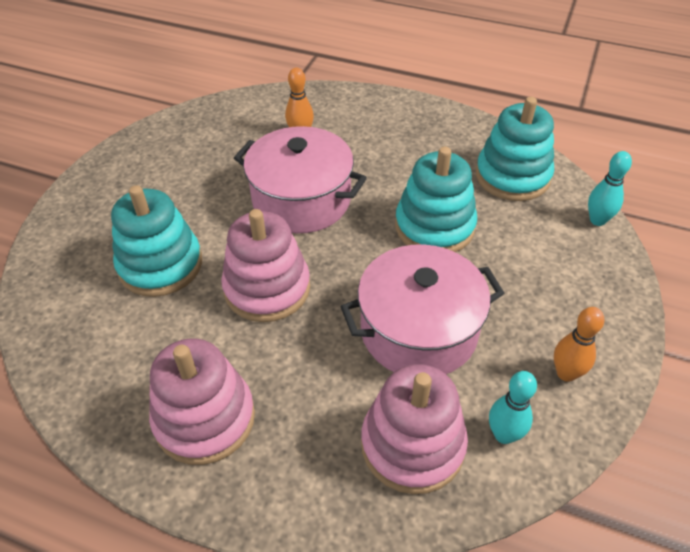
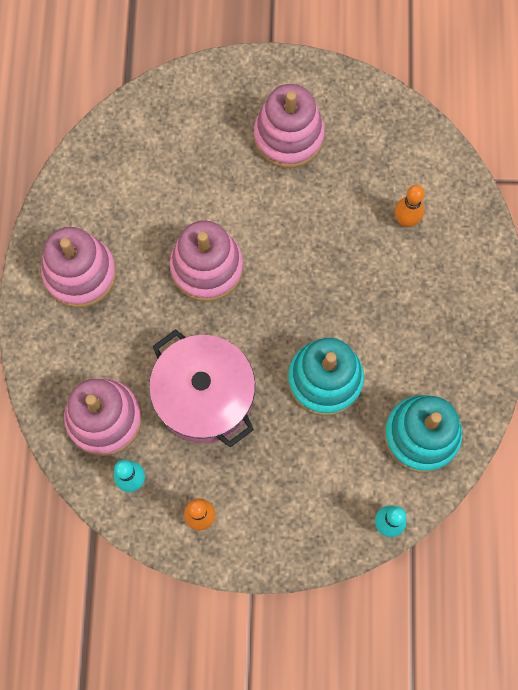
camera: 70 degrees right, 25 degrees up
turquoise stacking toy [111,185,202,297] -> none
pink pot [234,126,367,233] -> none
none -> pink stacking toy [254,84,325,168]

